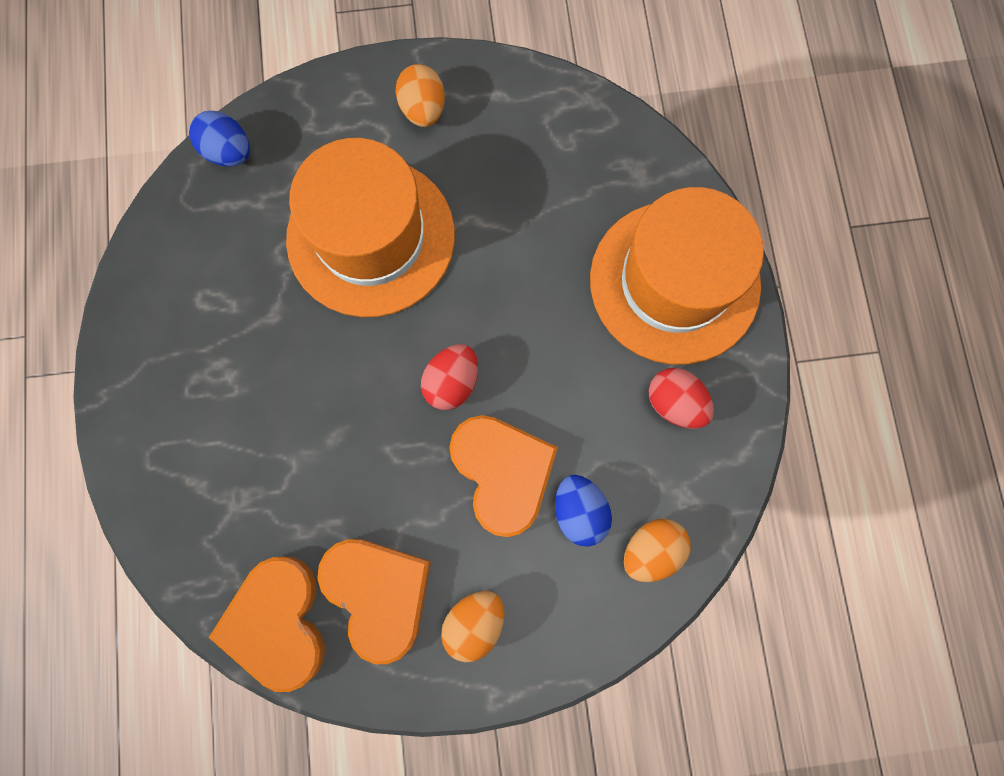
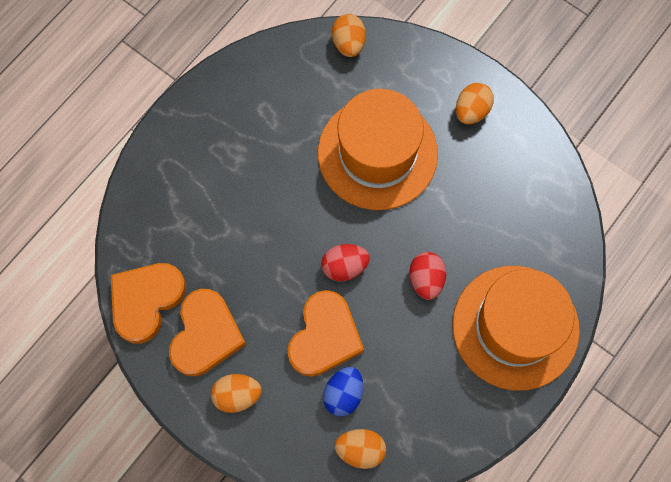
camera: 45 degrees right, 5 degrees down
blue egg [189,111,250,167] -> orange egg [332,14,366,57]
red egg [649,368,714,429] -> red egg moved to [409,252,446,300]

